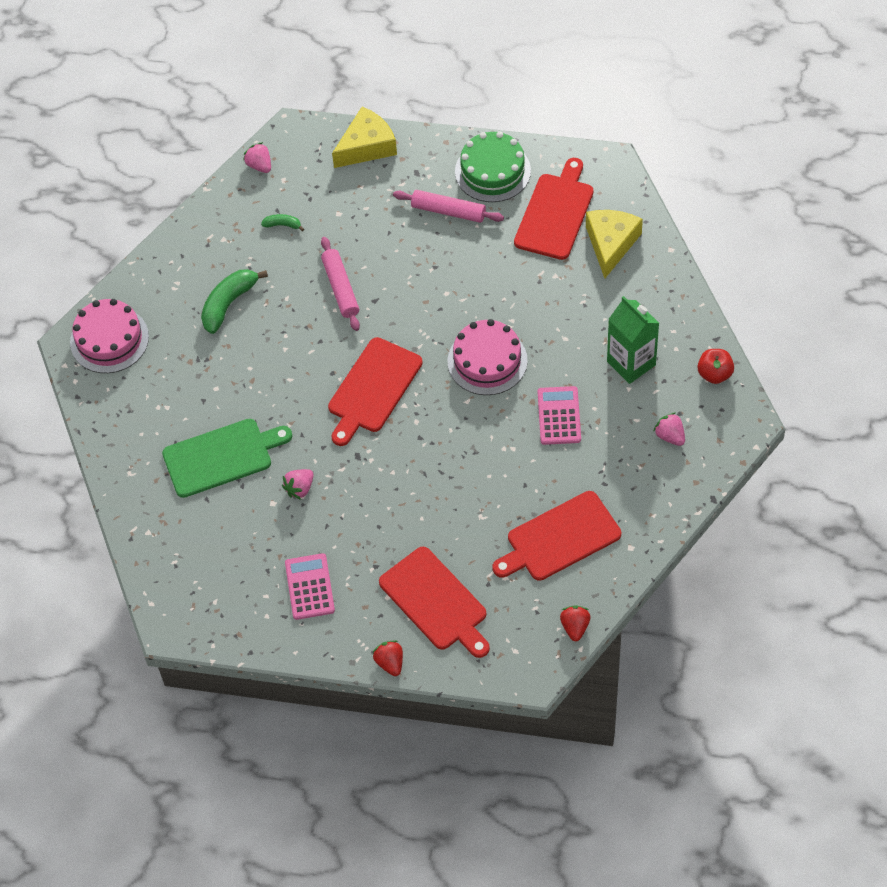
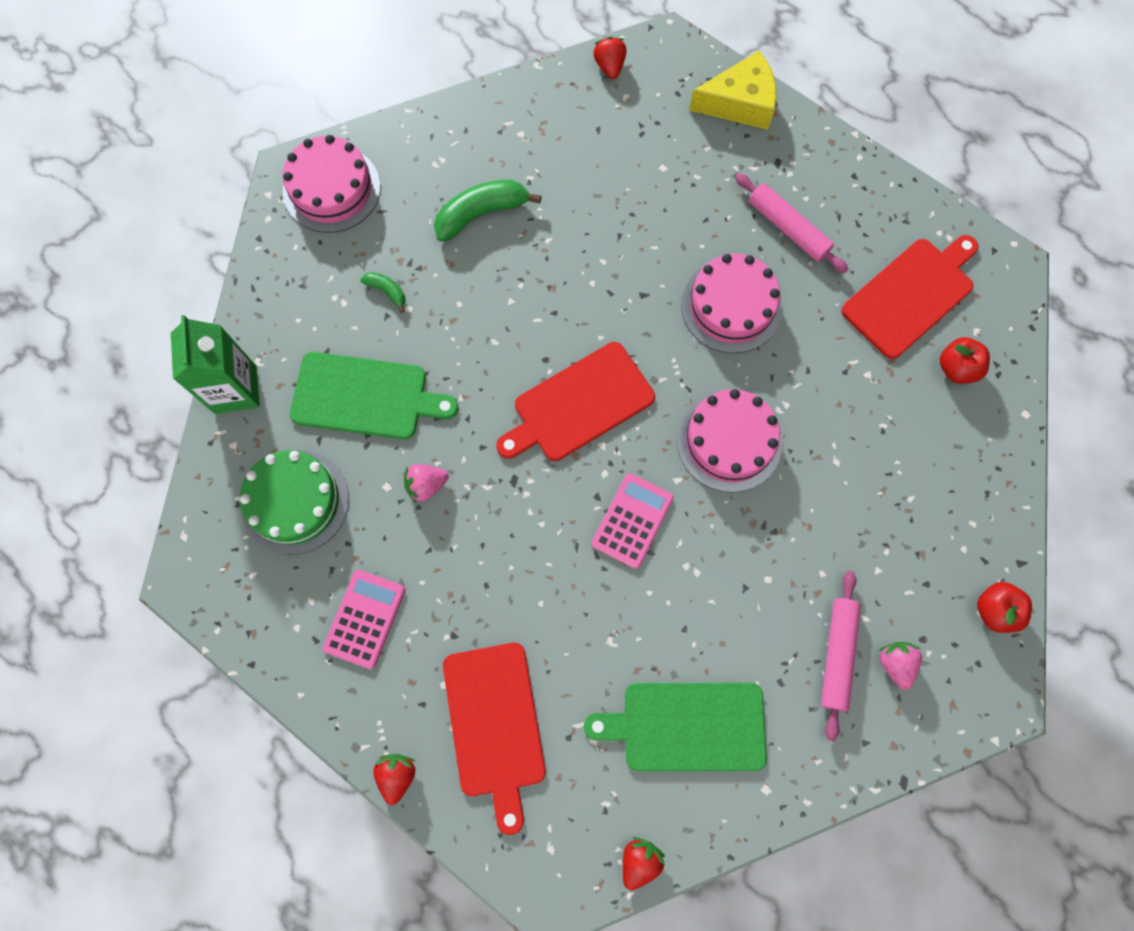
camera: 25 degrees right, 15 degrees up
pink strawberry [243,142,271,173] -> red strawberry [593,36,626,79]
green banana [261,214,304,231] -> green banana moved to [360,272,405,313]
pink rolling pin [321,237,360,331] -> pink rolling pin moved to [821,571,861,741]
green cake [455,131,531,202] -> green cake moved to [240,450,349,555]
red cutting board [492,491,621,581] -> green cutting board [584,683,767,771]
pink calculator [538,386,581,445] -> pink calculator moved to [591,473,674,569]
yellow cheese [586,210,643,278] -> red apple [940,337,990,384]
green carton [607,296,659,384] -> green carton moved to [171,315,260,414]
none -> pink cake [681,254,782,353]

